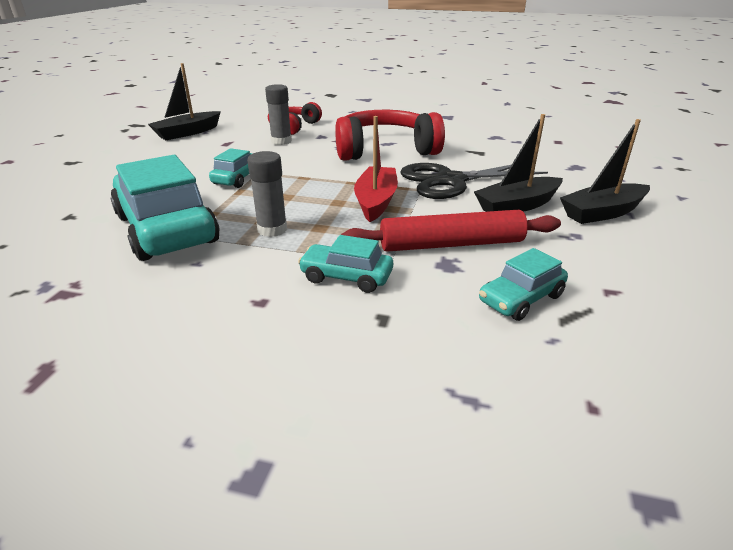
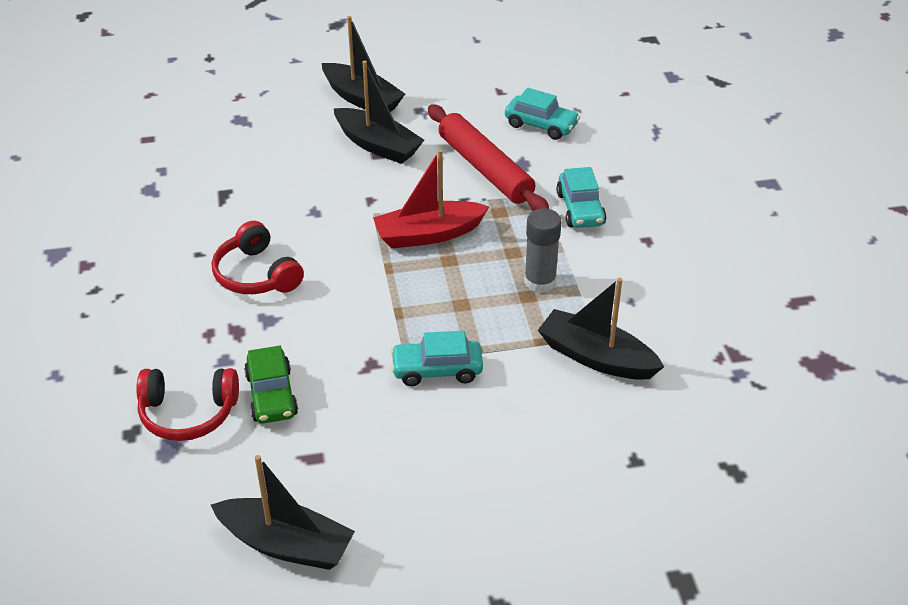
camera: 115 degrees left, 10 degrees up
turquoise car [110,155,220,261] -> black boat [538,278,664,380]
grey glue stick [265,84,292,145] -> green car [244,345,298,424]
red headphones [335,110,445,161] -> red headphones [212,221,304,294], size x0.58
black scissors [400,163,548,199] -> none

